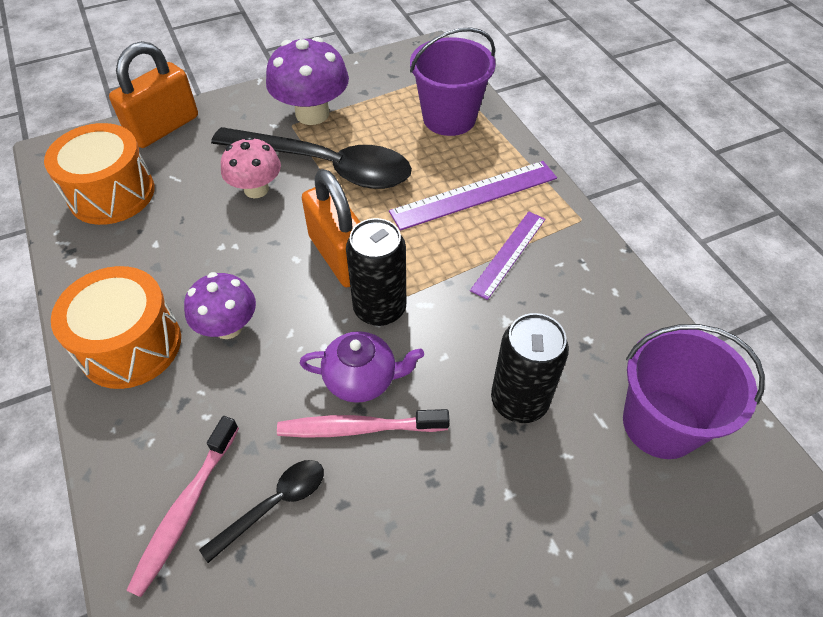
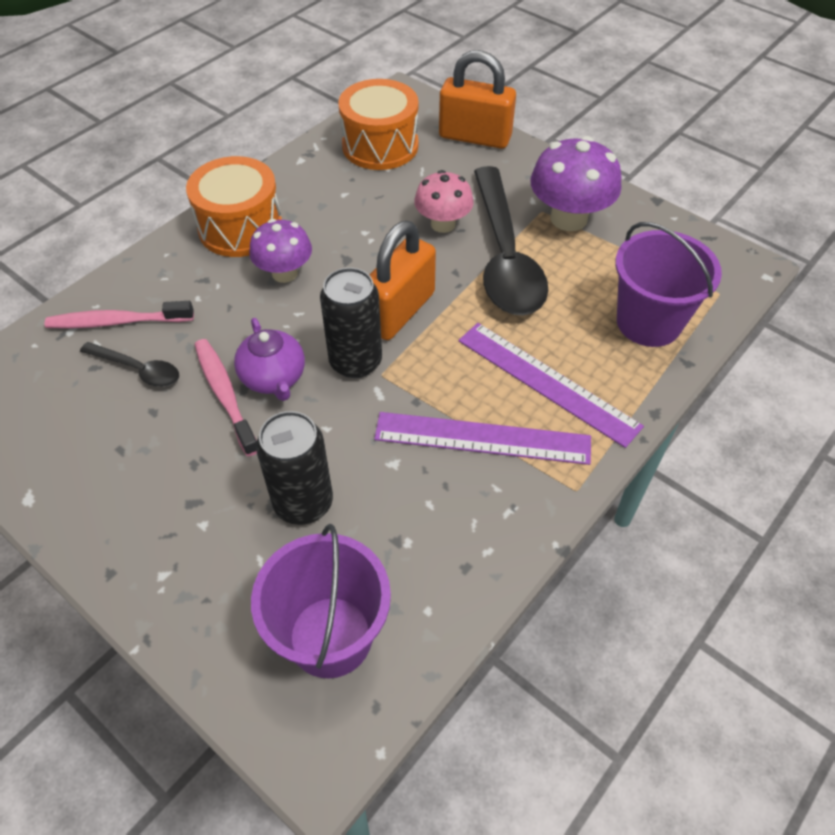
camera: 65 degrees right, 0 degrees up
purple ruler [470,212,546,300] -> purple ruler [374,412,591,465], size x1.51

